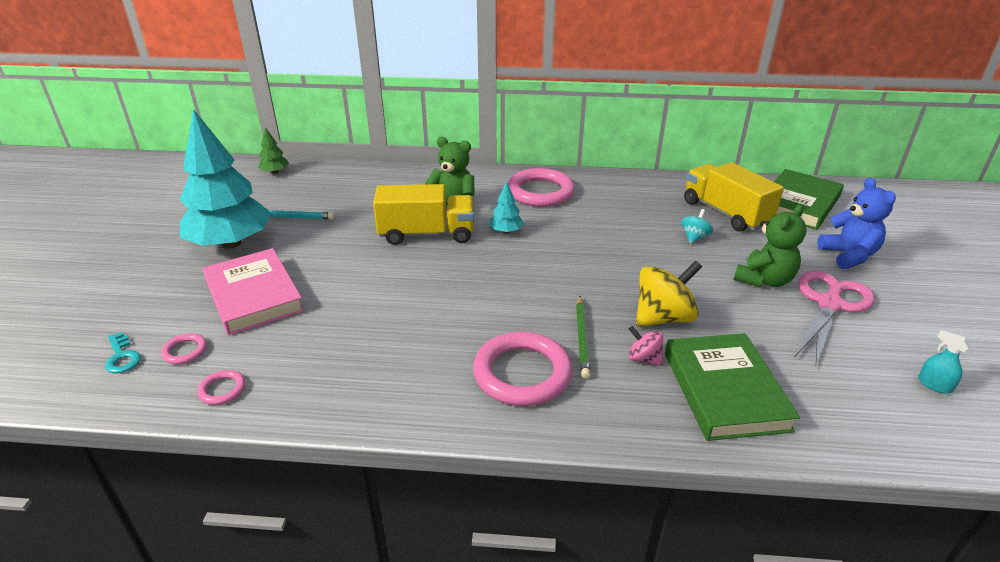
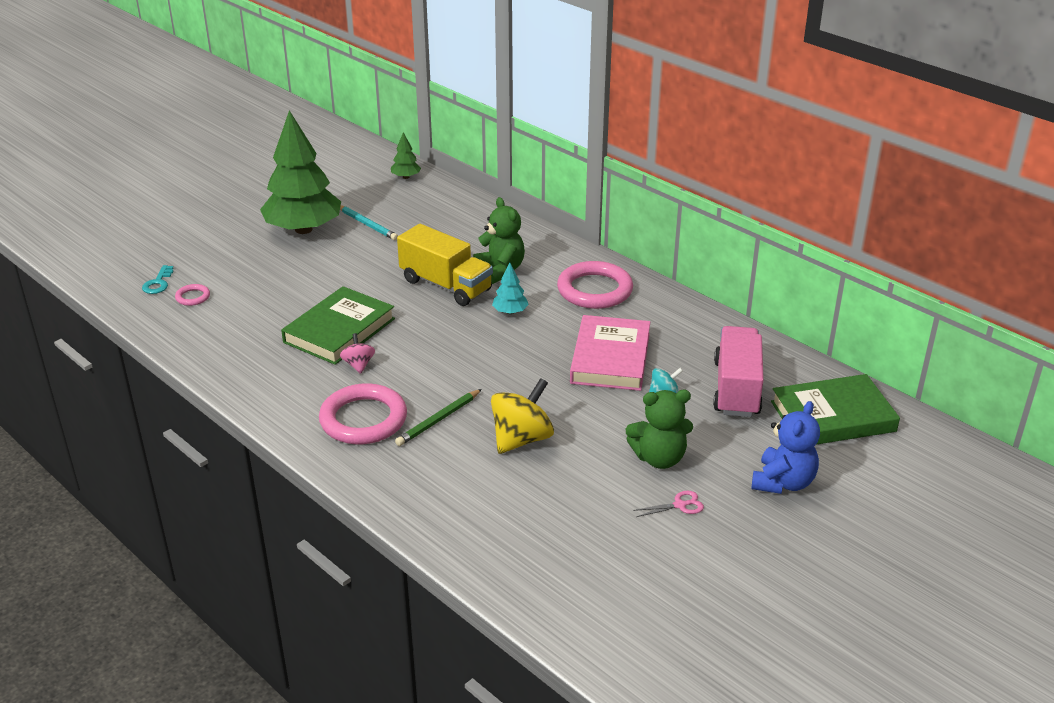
camera: 40 degrees right, 0 degrees up
turquoise tree [180,109,271,249] -> green tree [260,110,341,234]
pink ring [197,370,246,405] -> none
pink book [202,248,304,336] -> pink book moved to [570,315,650,391]
pink spinning top [629,326,663,366] -> pink spinning top moved to [340,333,375,374]
yellow spinning top [636,261,702,327] -> yellow spinning top turned 60 degrees counterclockwise [491,378,554,454]
green book [665,333,800,441] -> green book moved to [281,286,395,365]
yellow truck [684,162,784,232] -> pink truck [713,326,764,417]
pink scissors [795,270,875,365] -> pink scissors [633,490,704,517], size x0.42
turquoise spray bottle [918,330,970,394] -> none

